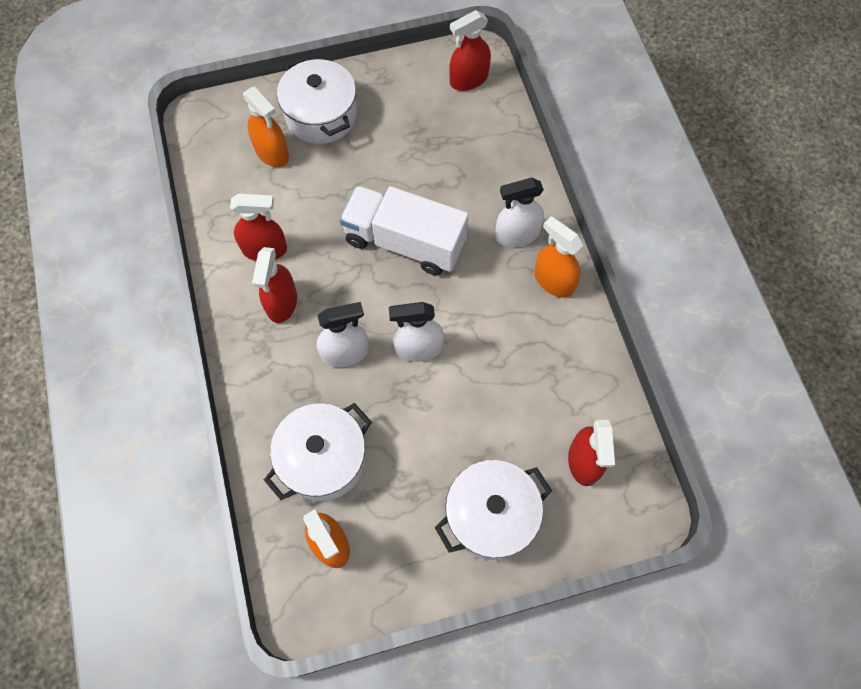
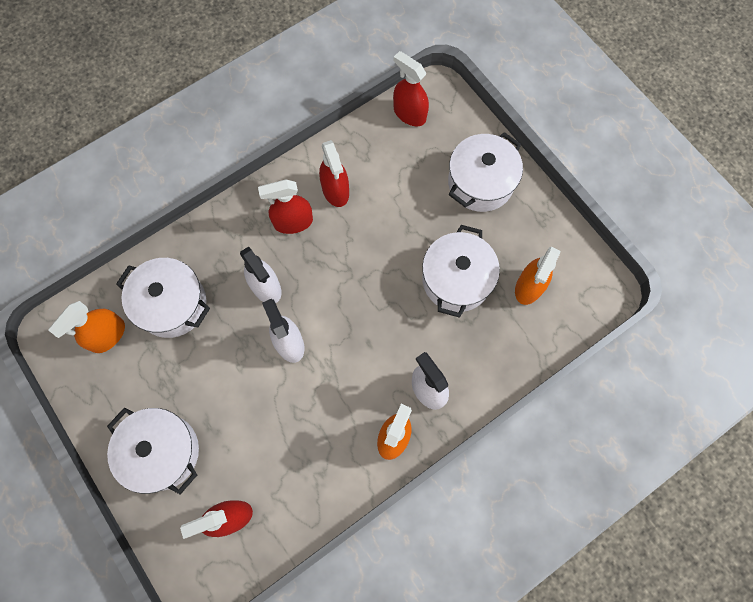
camera: 70 degrees right, 5 degrees up
orange spray bottle [243,87,289,167] -> orange spray bottle moved to [515,247,560,305]
white truck [340,186,469,275] -> none
red spray bottle [449,10,491,91] -> red spray bottle moved to [393,51,429,126]
none -> white pot [422,225,500,318]

